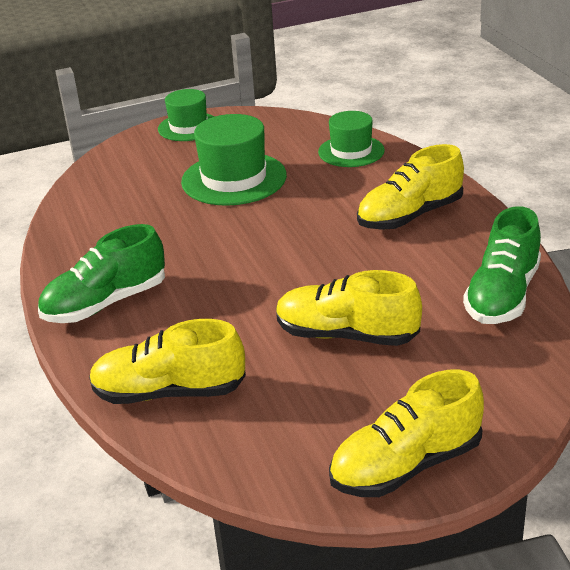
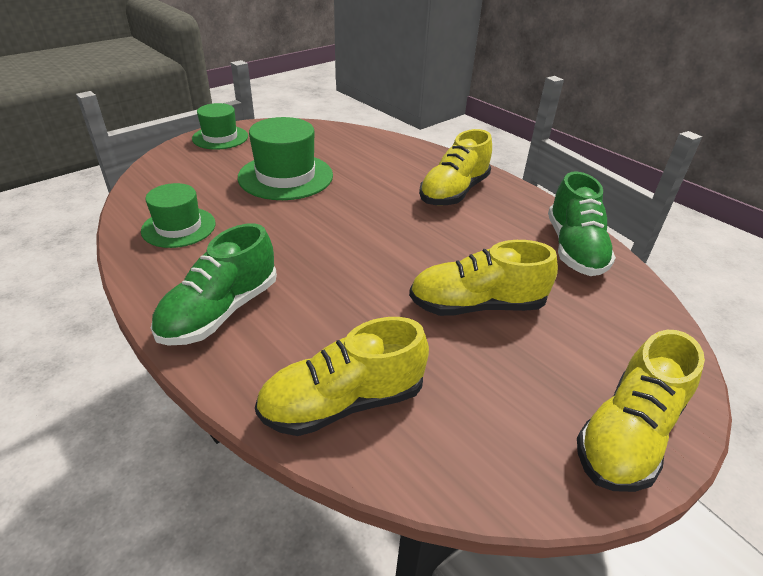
camera: 25 degrees left, 5 degrees up
green hat [318,111,385,167] -> green hat moved to [141,183,216,248]

